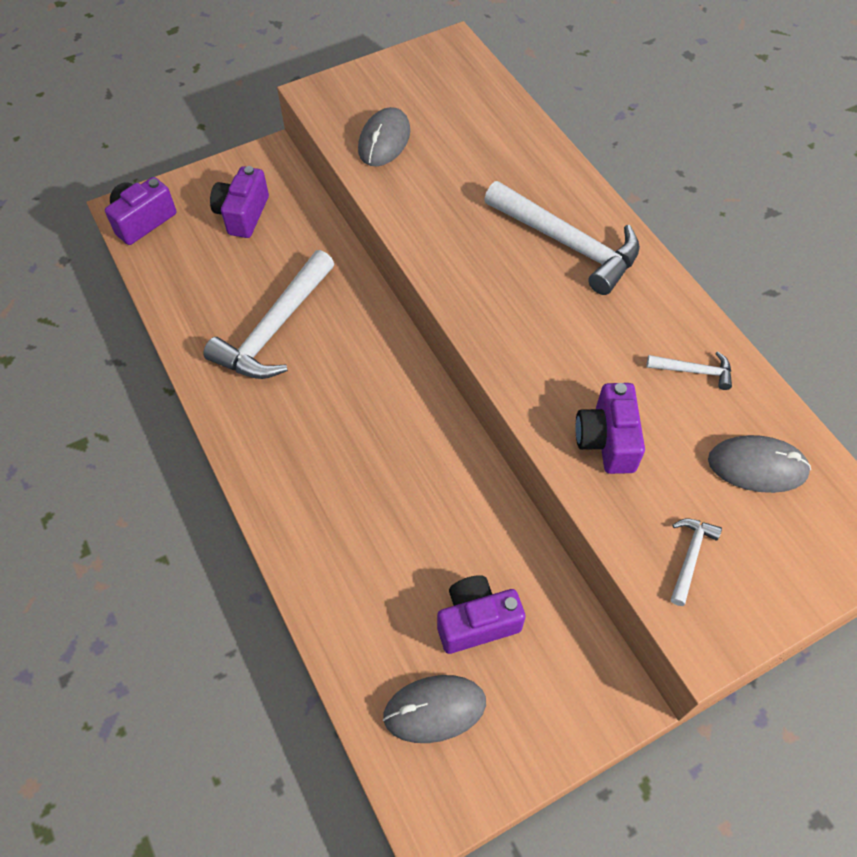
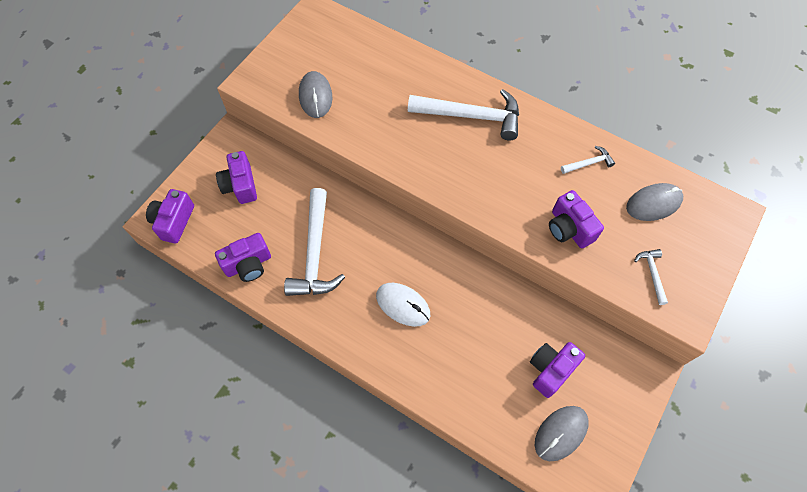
camera: 30 degrees left, 5 degrees up
none -> purple camera [215,233,271,282]
none -> white mouse [376,283,430,327]

